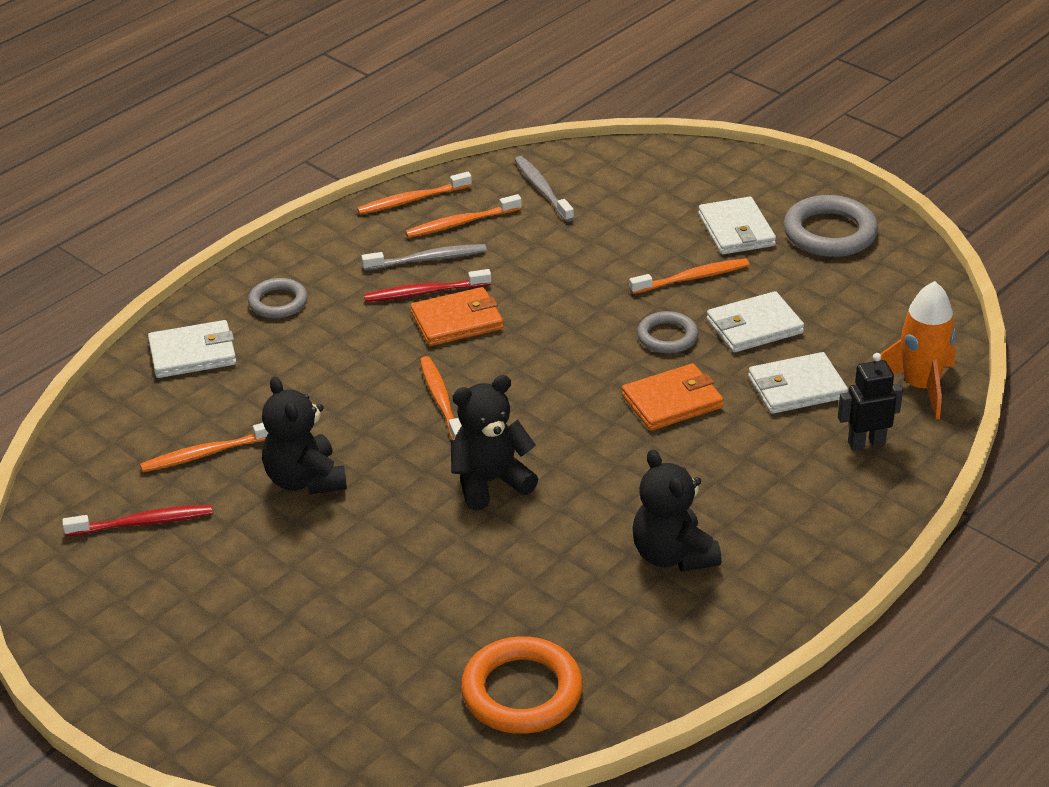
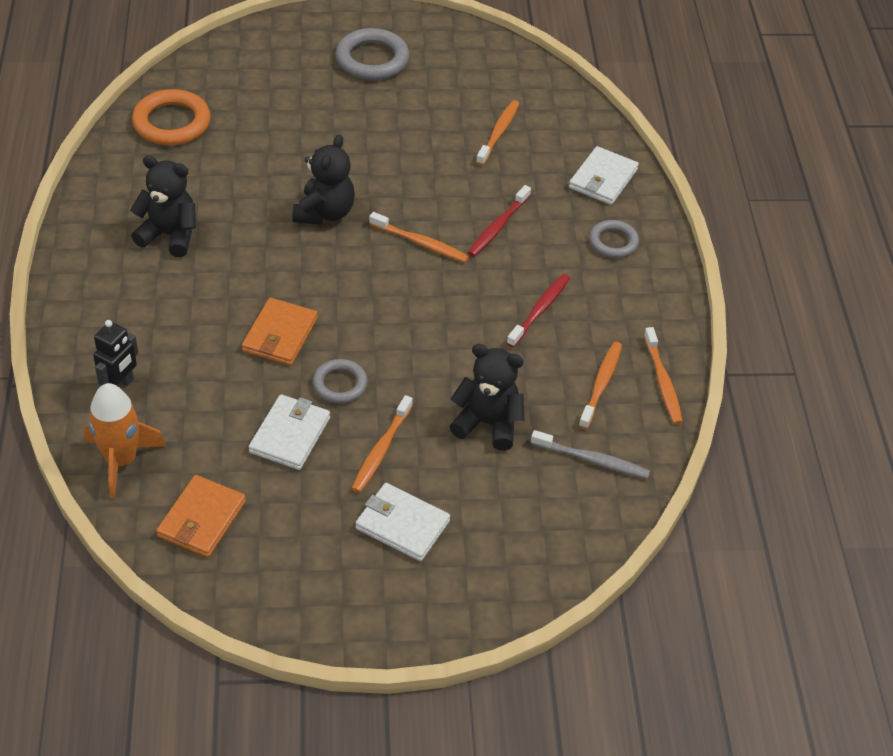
camera: 130 degrees right, 10 degrees up
red toothbrush [62,505,212,536] -> red toothbrush moved to [468,185,531,257]
black teddy bear [262,376,347,495] -> black teddy bear moved to [449,344,524,451]
orange toothbrush [357,172,472,215] -> orange toothbrush turned 150 degrees clockwise [644,327,683,424]
grey toothbrush [361,244,487,271] -> none
orange wallet [411,287,503,346] -> orange wallet moved to [156,475,246,558]
white wallet [748,352,848,414] -> none
grey ring [784,195,878,257] -> grey ring moved to [336,28,409,80]

